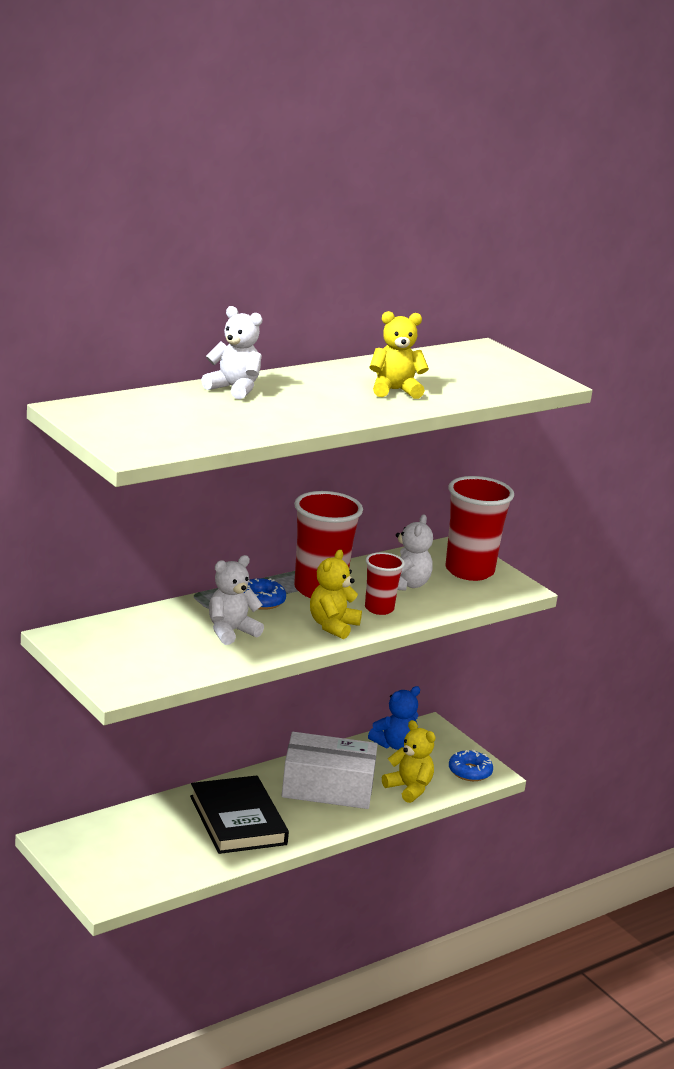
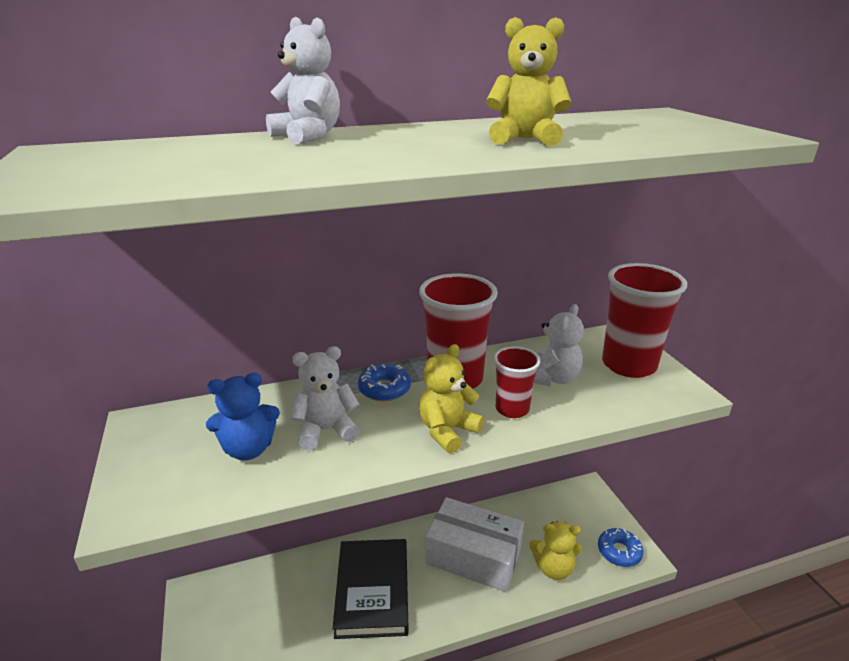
camera: 20 degrees right, 5 degrees up
blue teddy bear [368,686,420,750] -> blue teddy bear moved to [206,373,280,460]
yellow teddy bear [382,720,435,803] -> yellow teddy bear turned 120 degrees clockwise [529,521,582,580]

